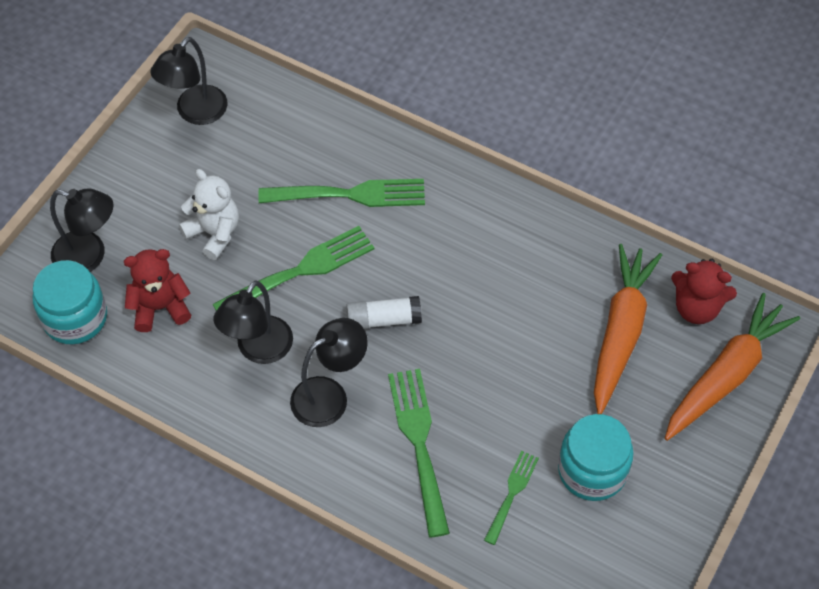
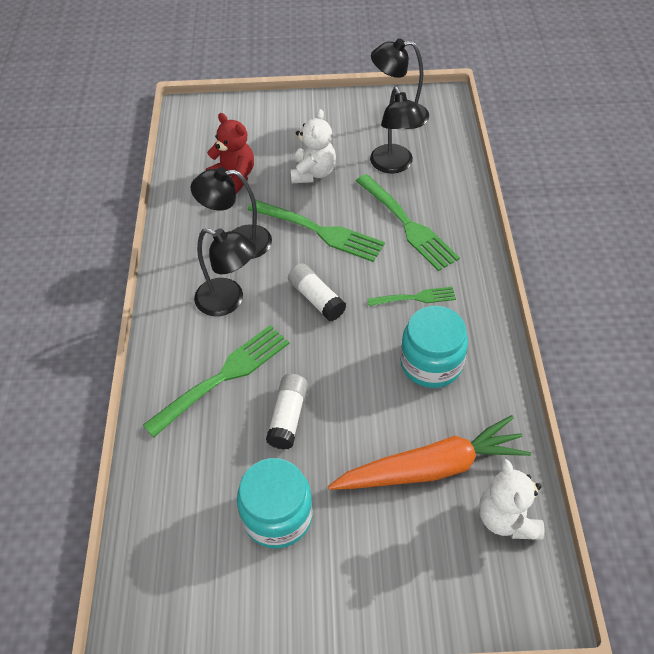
camera: 60 degrees right, 5 degrees down
turquoise jar [33,260,107,344] -> turquoise jar moved to [400,306,468,388]
black lamp [50,188,113,272] -> black lamp moved to [370,87,425,174]
green fork [484,451,539,545] -> green fork moved to [368,287,456,306]
orange carrot [665,293,800,441] -> none
red teddy bear [671,259,737,324] -> white teddy bear [479,459,545,540]
none -> white glue stick [266,374,308,450]

